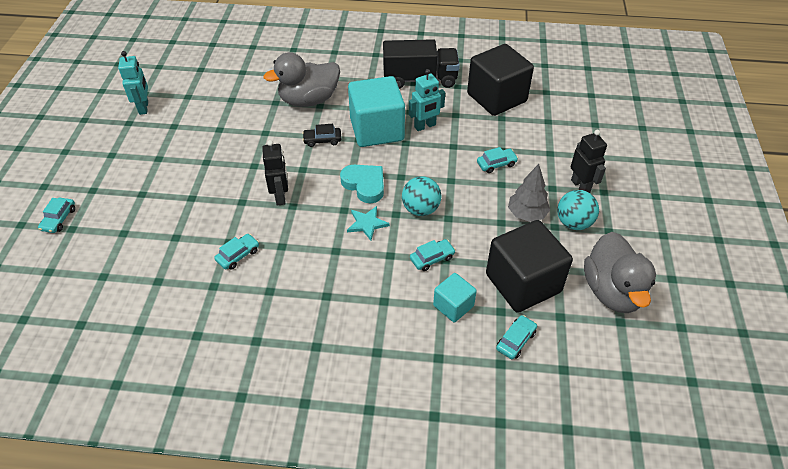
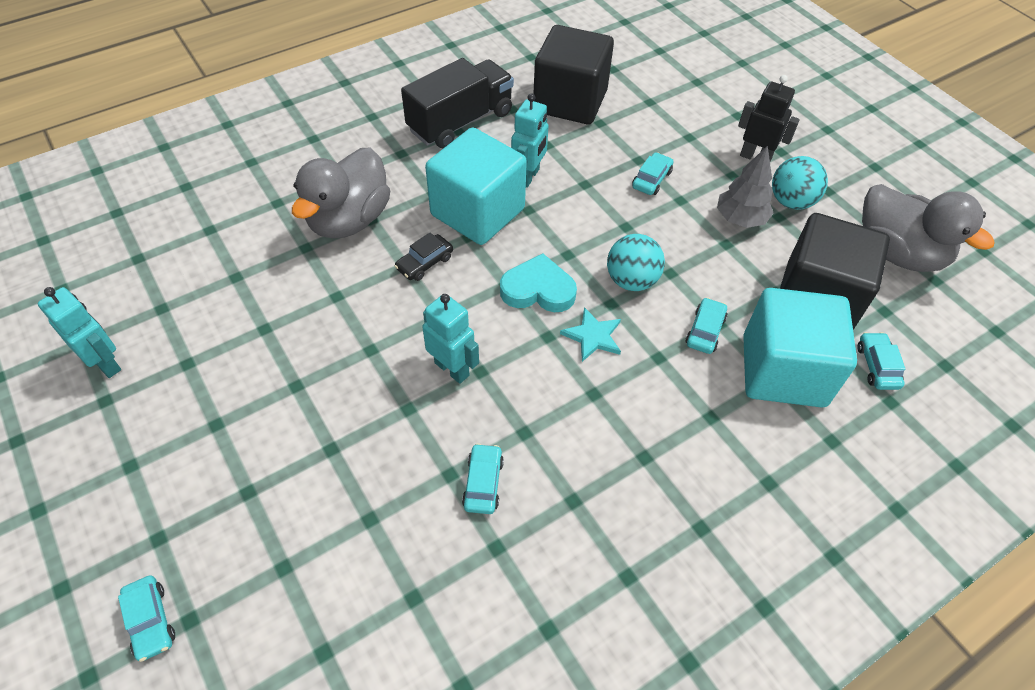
camera: 40 degrees left, 5 degrees up
black robot [262,140,288,205] -> turquoise robot [422,294,479,384]
turquoise cube [433,273,477,322] -> turquoise cube [743,288,857,408], size x1.94

